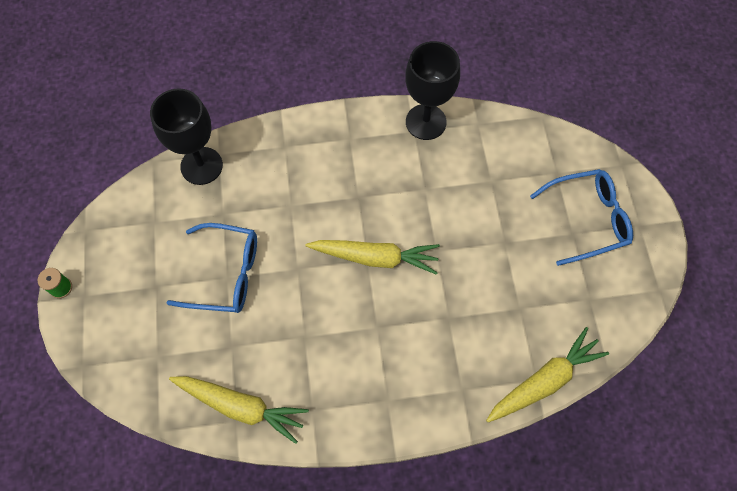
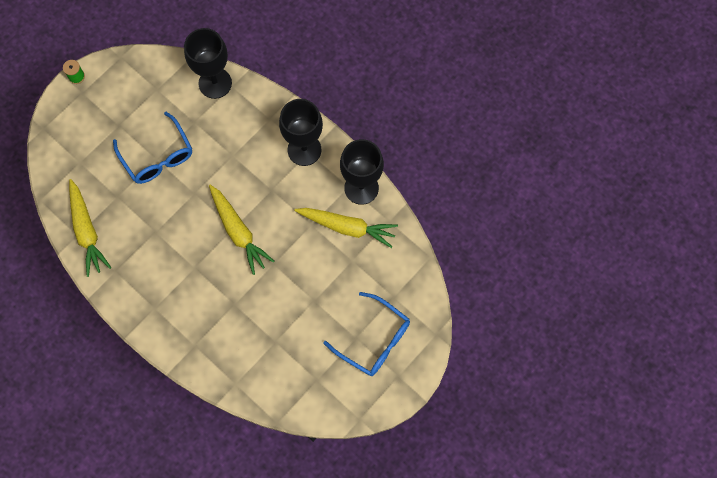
camera: 50 degrees right, 5 degrees up
yellow carrot [486,327,609,423] -> yellow carrot moved to [294,208,398,248]
none -> black goblet [279,99,323,166]

